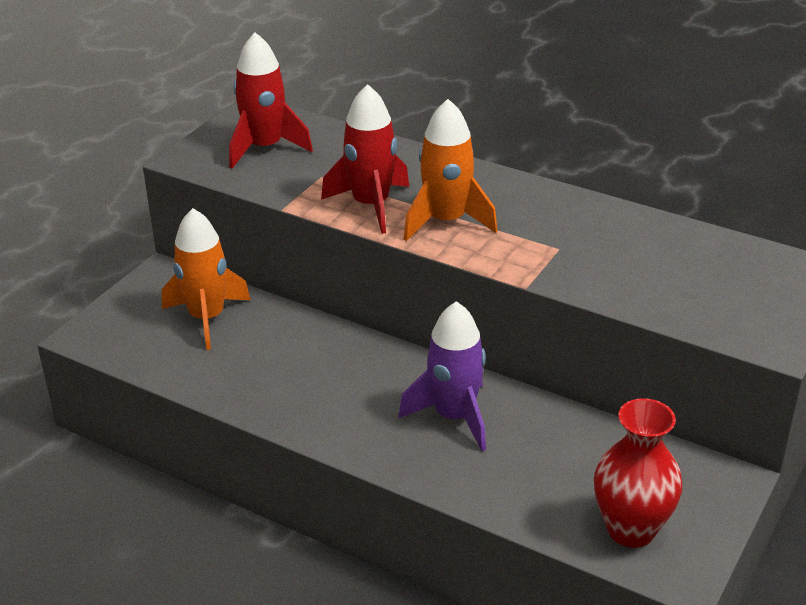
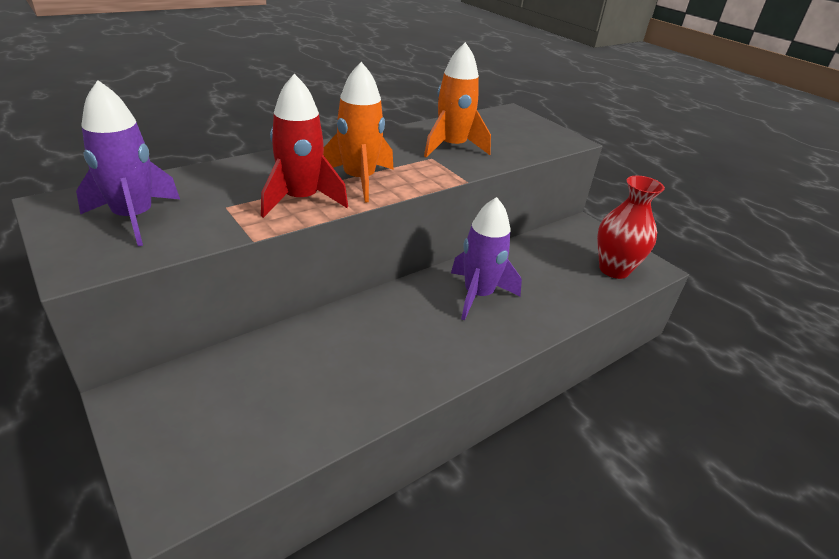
camera: 70 degrees left, 0 degrees up
orange rocket [162,208,251,350] -> orange rocket moved to [424,42,491,158]
red rocket [229,32,313,169] -> purple rocket [76,80,180,246]

